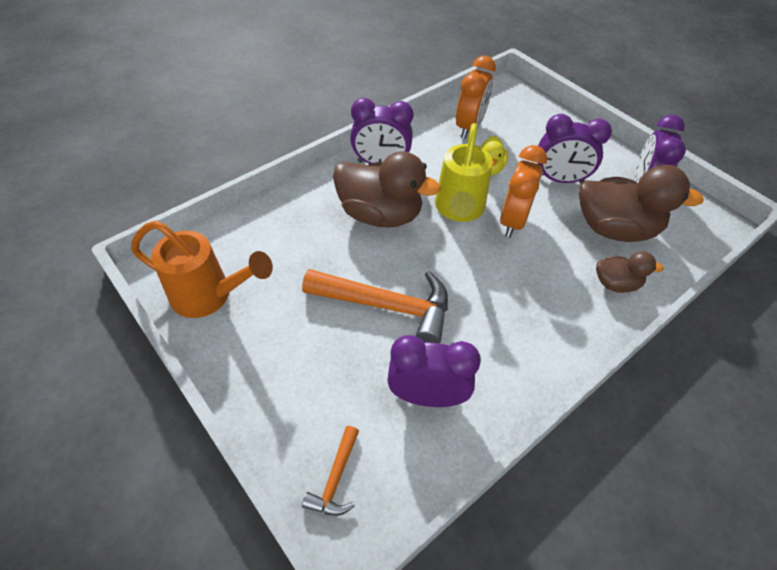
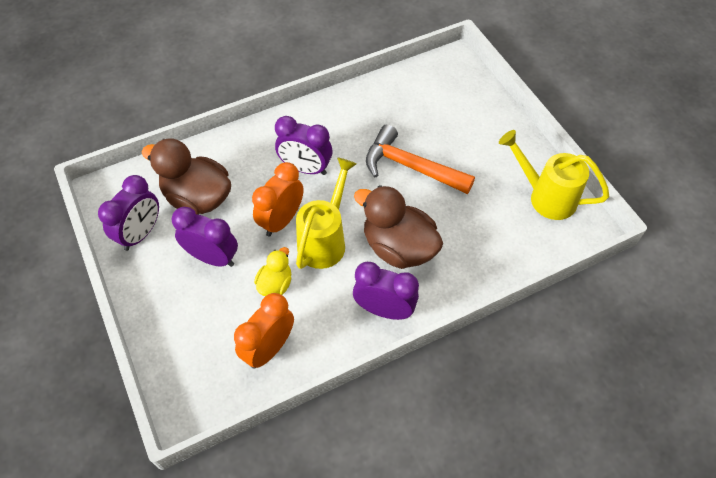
camera: 165 degrees left, 5 degrees up
orange watering can [131,221,273,318] -> yellow watering can [499,130,609,220]
orange hammer [302,426,359,516] -> none
purple clock [387,335,481,407] -> purple clock moved to [275,116,332,175]
brown duck [596,251,664,293] -> none

